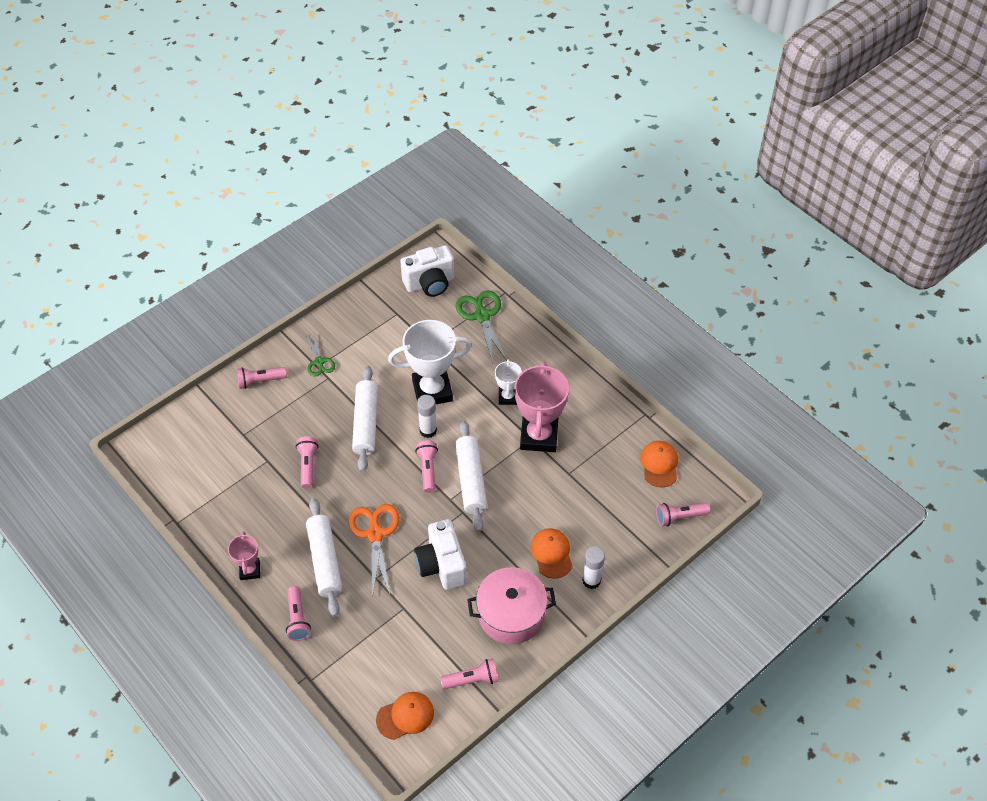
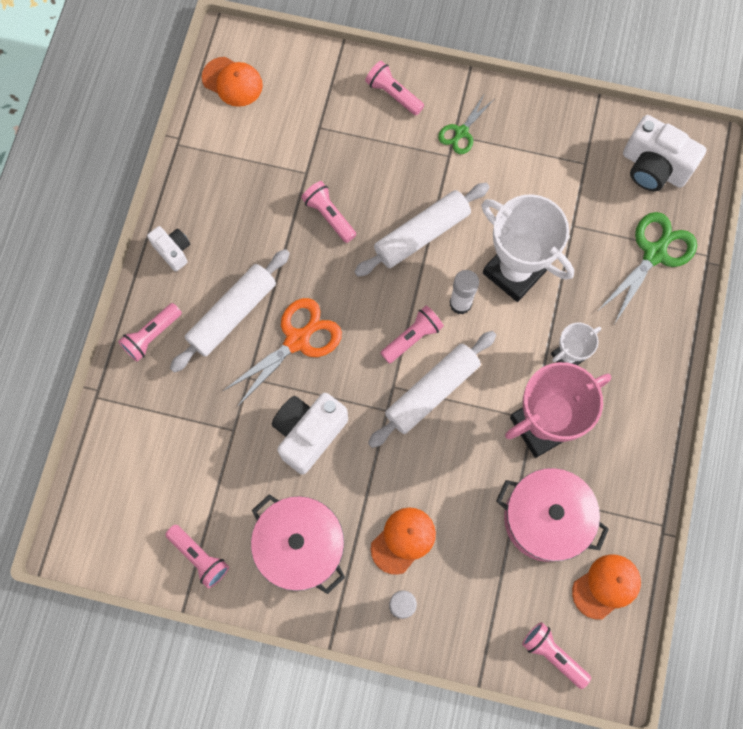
camera: 55 degrees right, 20 degrees up
pink trophy [228,531,260,580] -> white camera [147,226,190,271]
pink flashlight [296,436,319,489] -> pink flashlight turned 90 degrees counterclockwise [301,181,356,243]
orange cap [376,692,434,740] -> orange cap moved to [202,57,263,107]
none -> pink pot [496,468,609,562]

